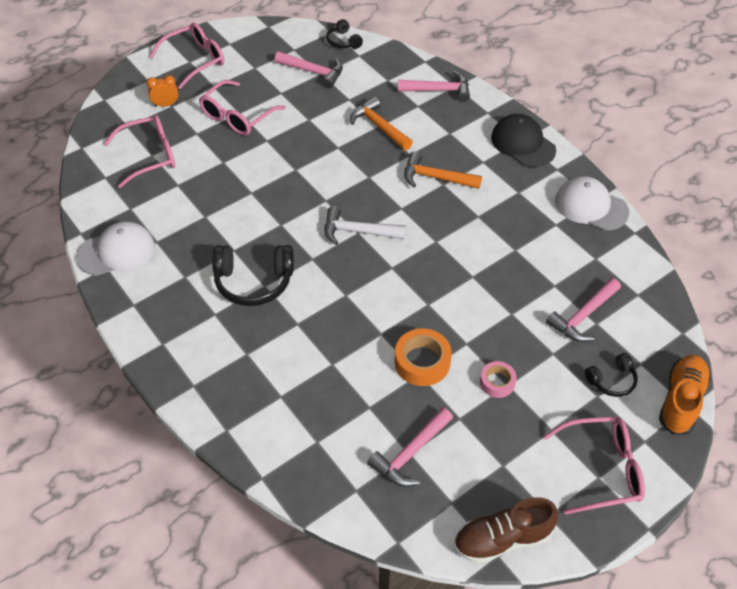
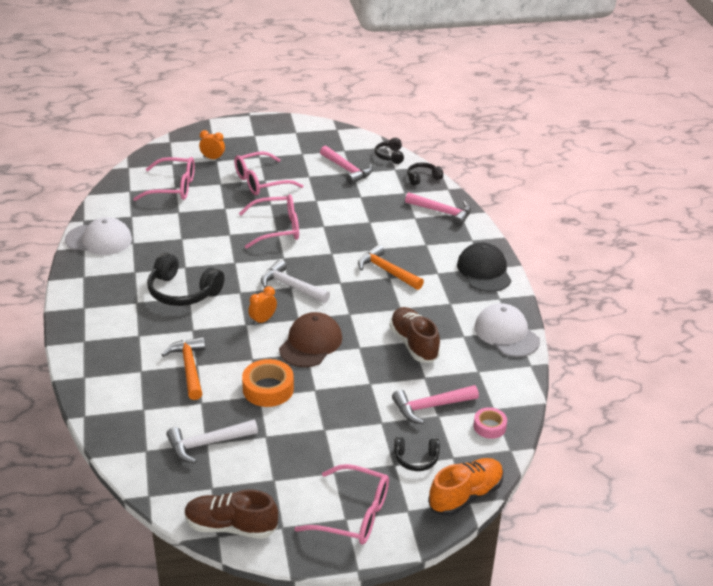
camera: 25 degrees right, 15 degrees down
pink glasses [149,23,224,89] -> pink glasses moved to [239,194,299,249]
orange hammer [350,97,413,150] -> orange hammer moved to [161,337,205,400]
pink hammer [367,407,453,487] -> white hammer [166,420,258,464]
pink tape [480,361,517,398] -> pink tape moved to [474,407,507,439]
none -> orange clock [248,286,277,326]
none -> brown cap [279,312,342,367]
none -> brown shoe [389,307,440,363]
none -> black headphones [407,162,443,185]

